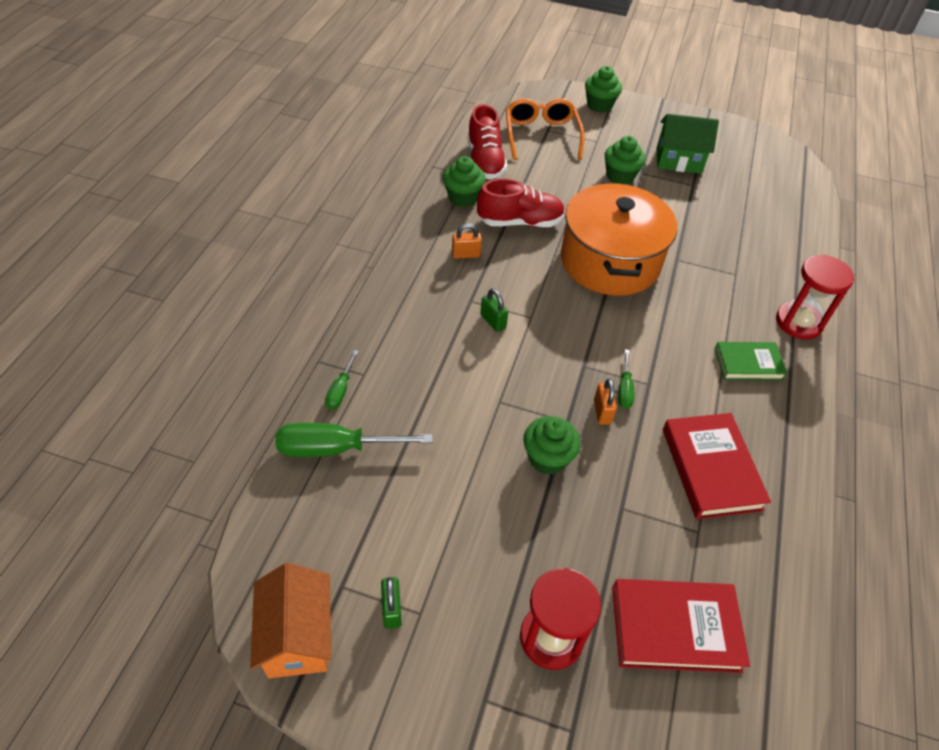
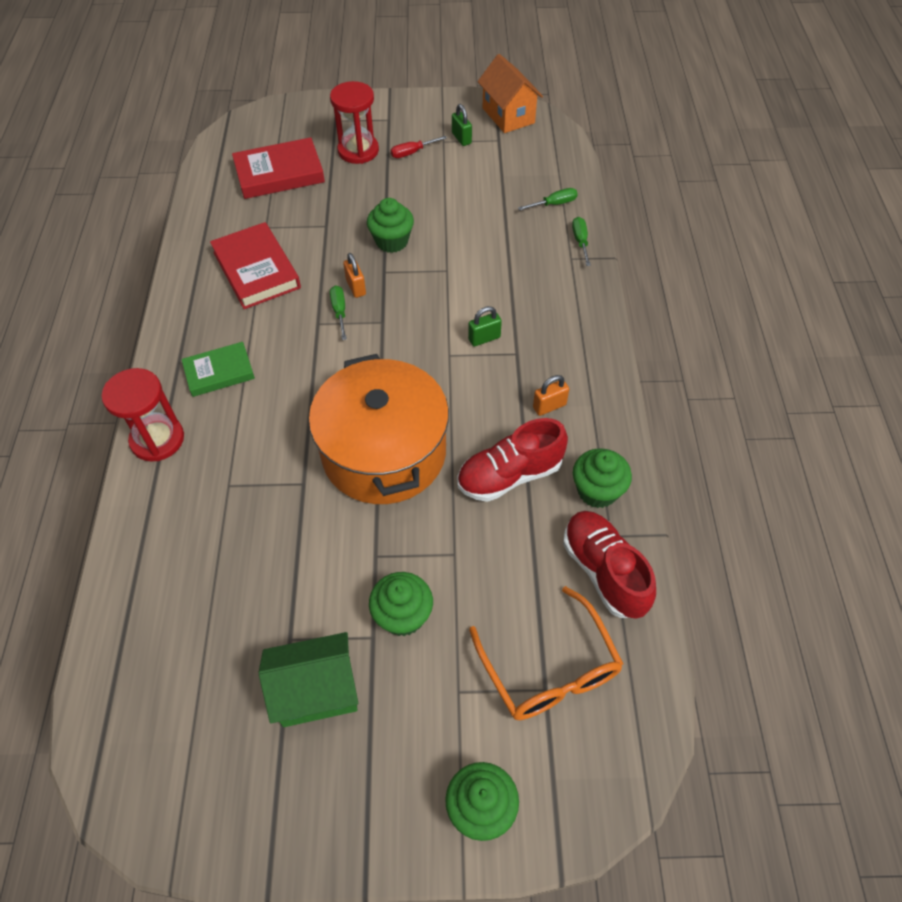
camera: 165 degrees right, 5 degrees up
green screwdriver [275,423,433,457] -> green screwdriver [518,188,578,210], size x0.52
green padlock [480,289,508,332] -> green padlock turned 60 degrees counterclockwise [468,306,502,346]
none -> red screwdriver [391,136,447,158]

